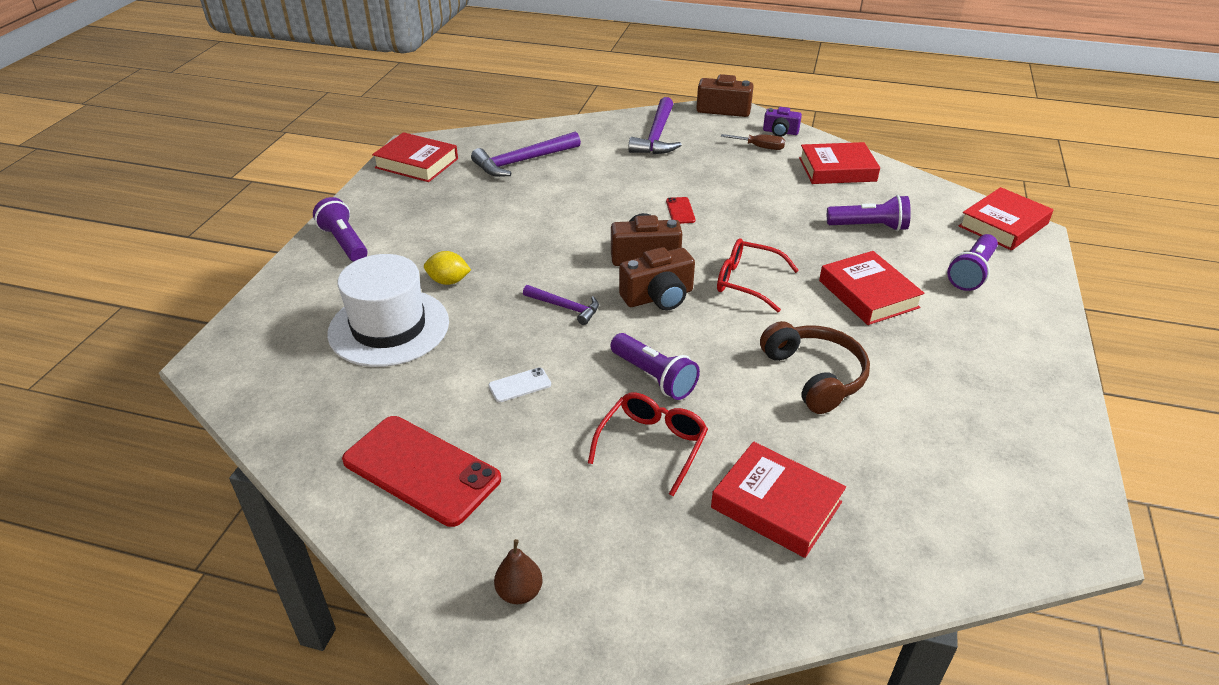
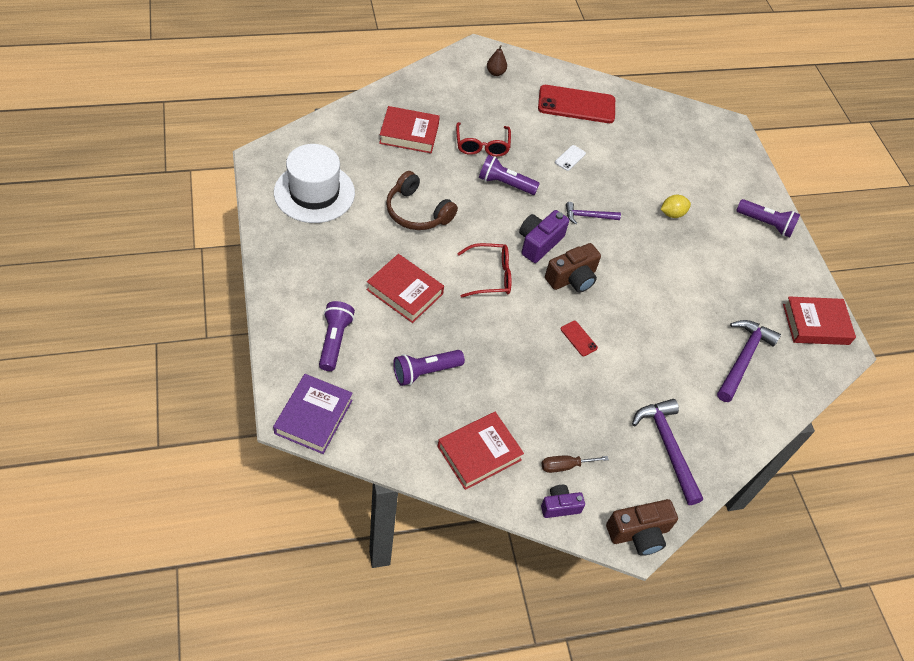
camera: 145 degrees right, 15 degrees up
white hat [327,254,449,367] -> white hat moved to [274,144,355,223]
brown camera [619,247,695,311] -> purple camera [519,210,569,263]
red book [959,187,1054,250] -> purple book [273,374,353,454]

